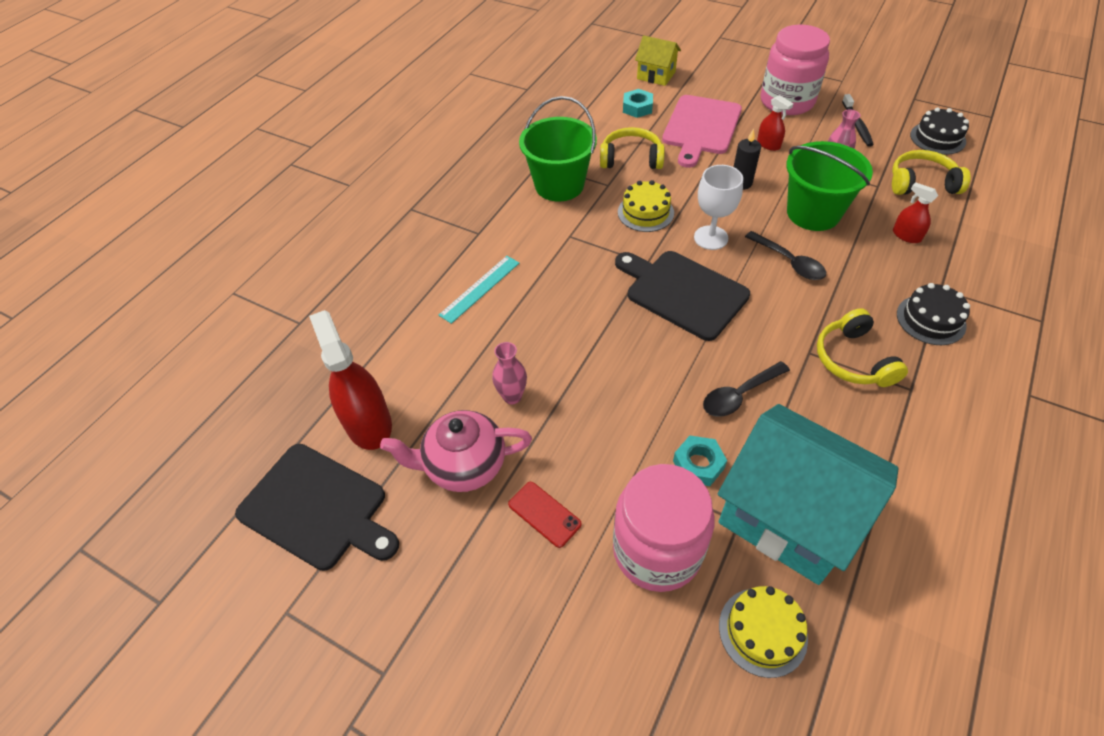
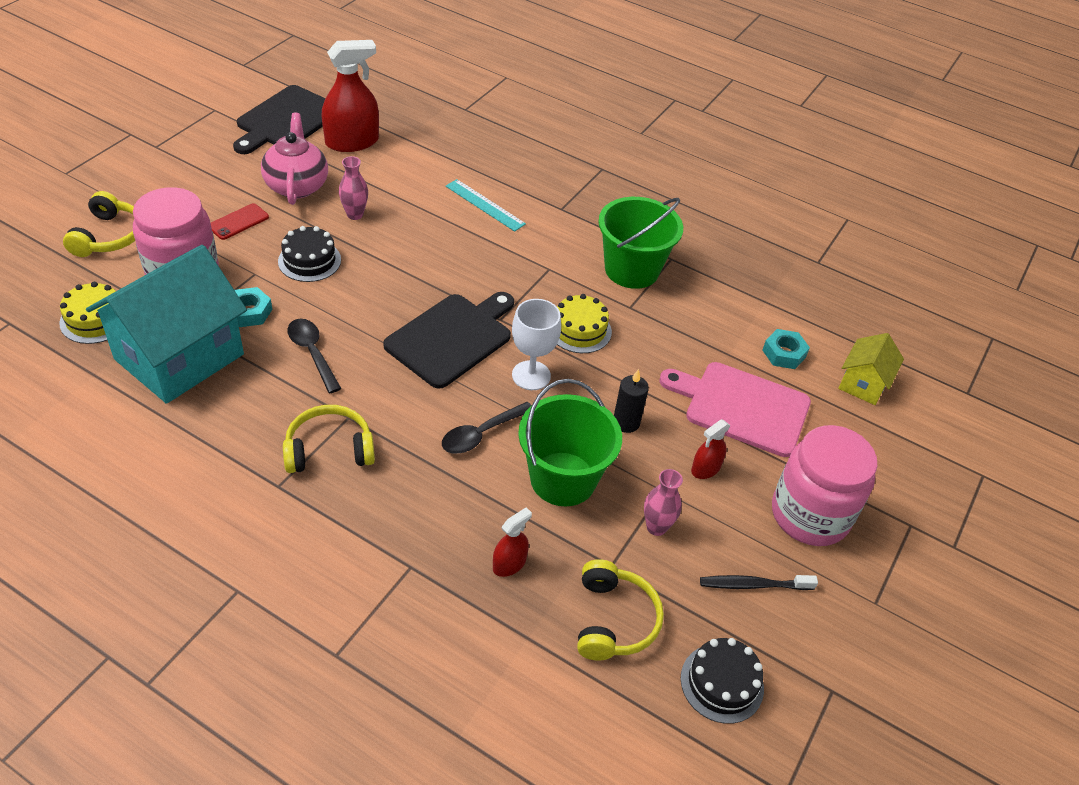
camera: 85 degrees right, 5 degrees down
yellow headphones [600,127,665,169] -> yellow headphones moved to [63,191,135,257]
black cake [897,283,970,345] -> black cake moved to [278,226,341,282]

